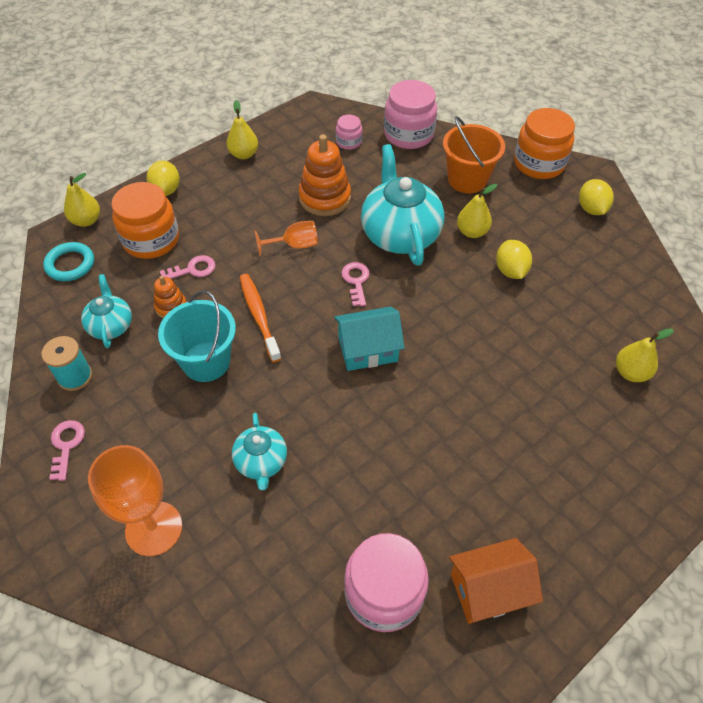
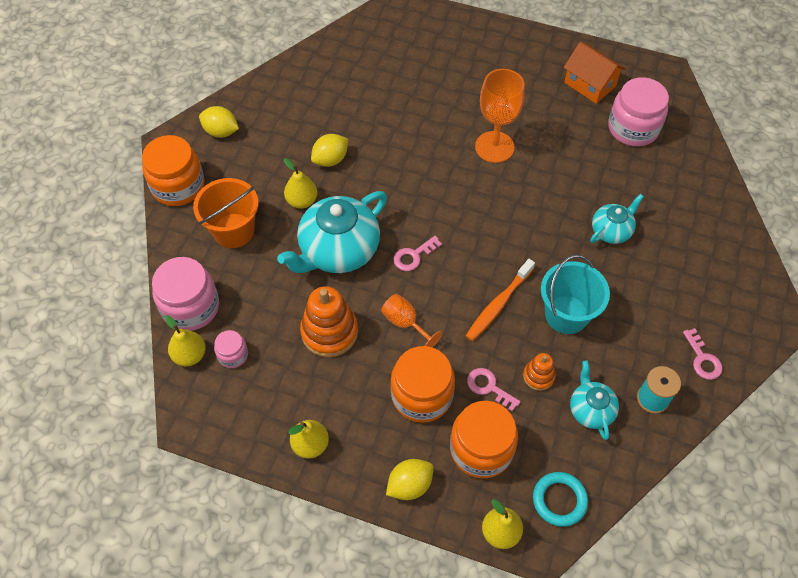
camera: 120 degrees left, 5 degrees up
pink key [49,420,85,481] -> pink key turned 75 degrees counterclockwise [683,328,723,380]
turquoise teapot [81,274,132,348] -> turquoise teapot turned 120 degrees clockwise [570,361,619,440]
orange goblet [88,445,182,556] -> orange goblet moved to [475,69,525,163]
turquoise house [334,307,405,371] -> none
yellow lemon [579,179,614,215] -> yellow lemon turned 60 degrees clockwise [199,106,239,138]
yellow pear [616,328,674,382] -> yellow pear moved to [164,315,206,366]
none -> orange jar [390,346,455,423]

